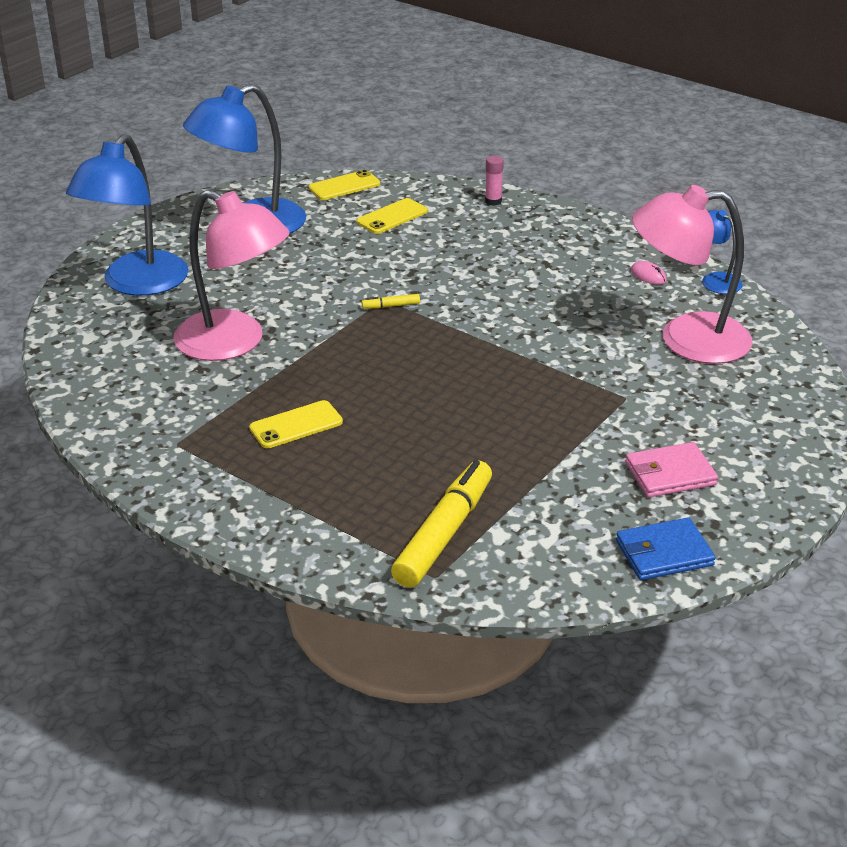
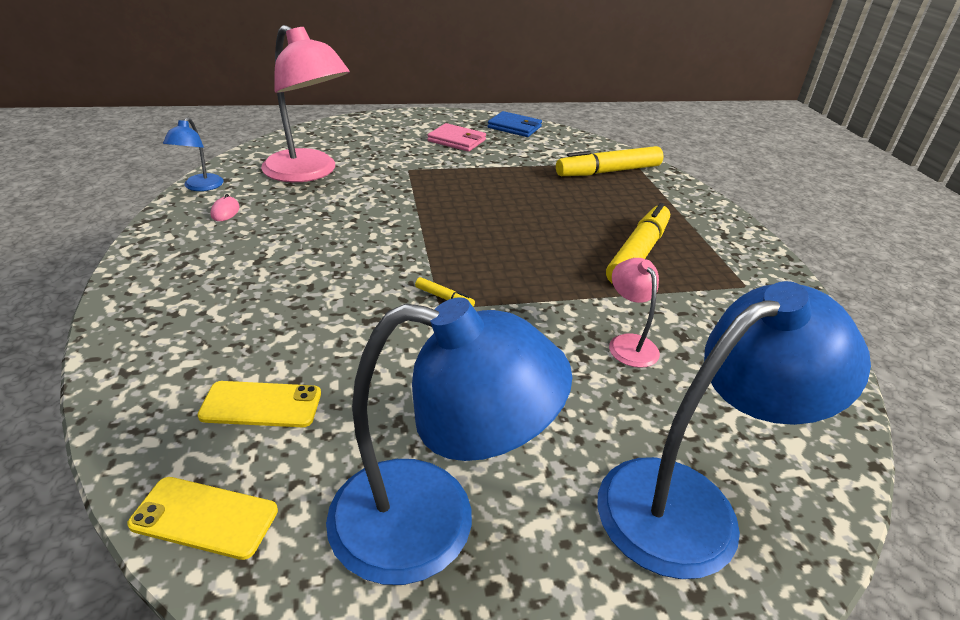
camera: 140 degrees left, 0 degrees up
pink lamp [173,189,290,361] -> pink lamp [609,258,660,368], size x0.48
yellow phone [249,400,343,448] -> yellow marker [606,203,670,284]
pink glue stick [485,156,504,206] -> none

